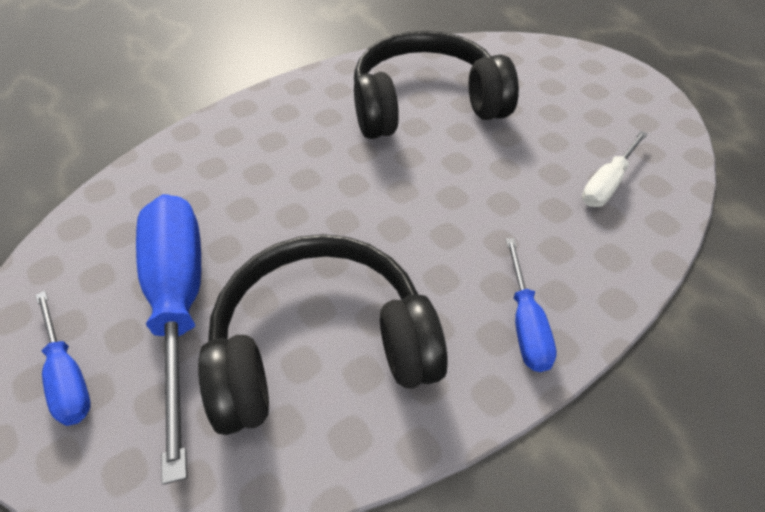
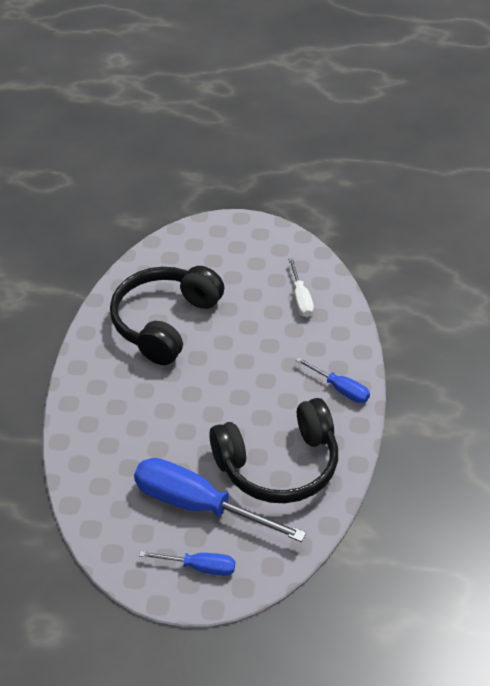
camera: 50 degrees left, 5 degrees down
black headphones [198,234,448,435] -> black headphones turned 135 degrees counterclockwise [209,398,338,503]

